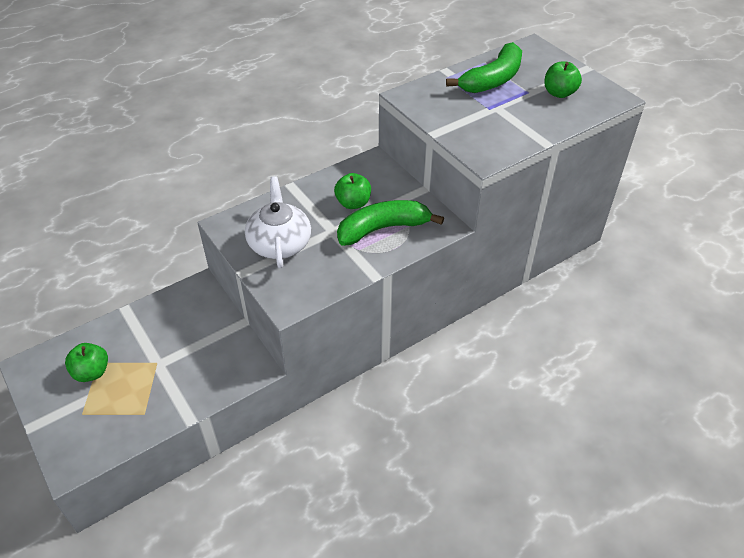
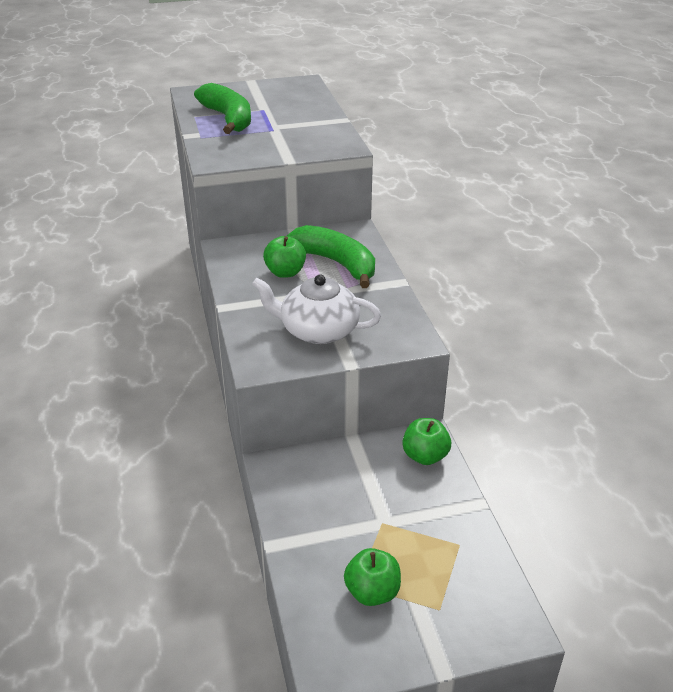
camera: 70 degrees left, 10 degrees down
green banana [337,200,444,246] -> green banana turned 135 degrees clockwise [287,225,375,288]
green apple [544,62,582,98] -> green apple moved to [402,418,451,465]

